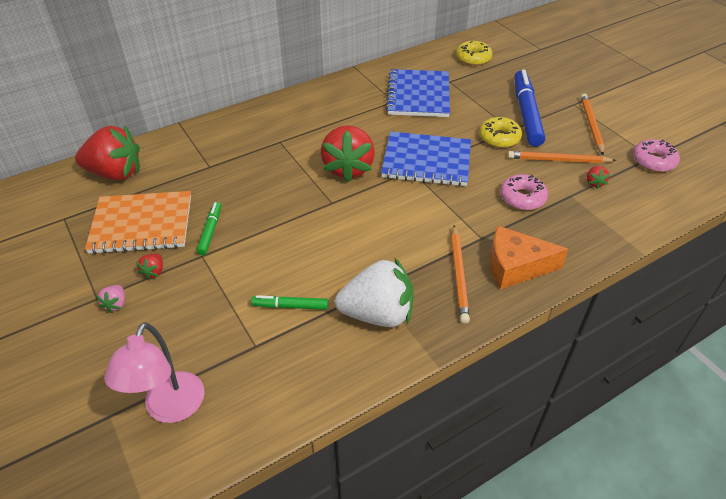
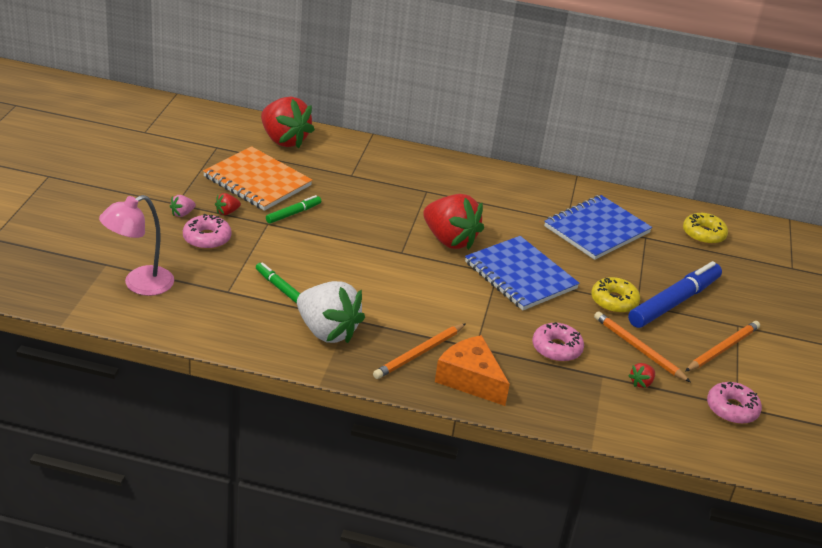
camera: 40 degrees right, 10 degrees down
red strawberry [321,125,375,182] -> red strawberry turned 90 degrees counterclockwise [423,194,484,250]
none -> pink donut [183,214,232,250]

